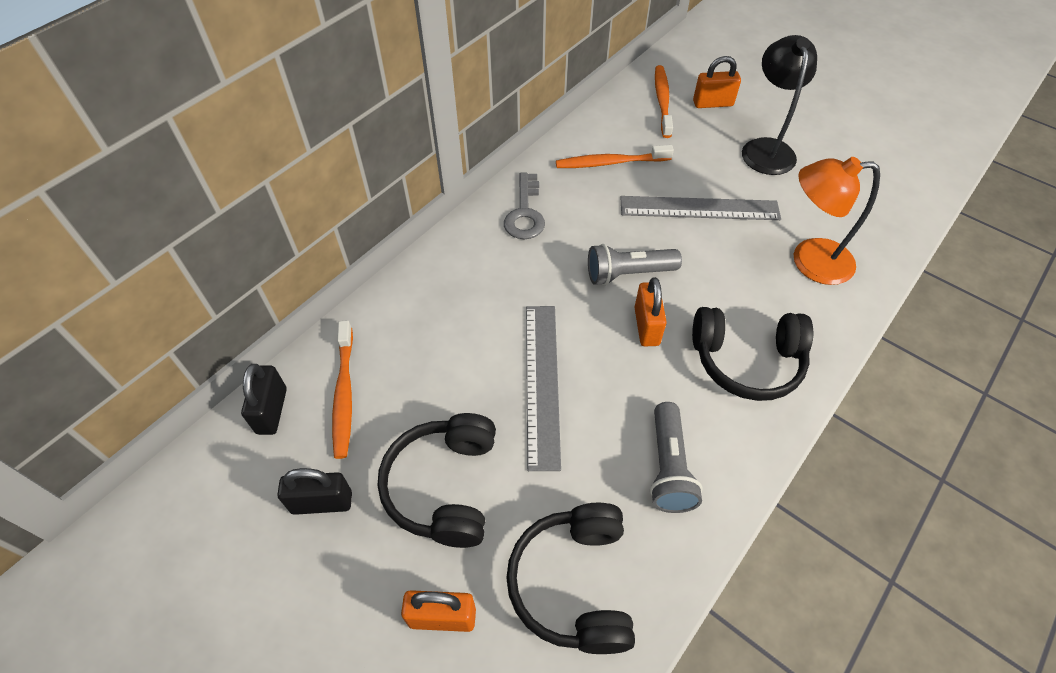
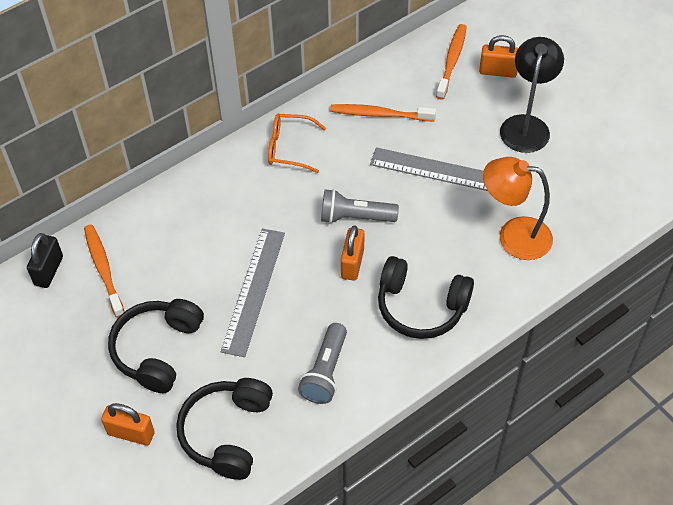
camera: 15 degrees right, 0 degrees up
black padlock [277,468,352,515] -> none
orange toothbrush [332,320,353,459] -> orange toothbrush turned 150 degrees clockwise [84,225,124,318]
grey key [504,173,545,239] -> orange glasses [268,114,326,173]

